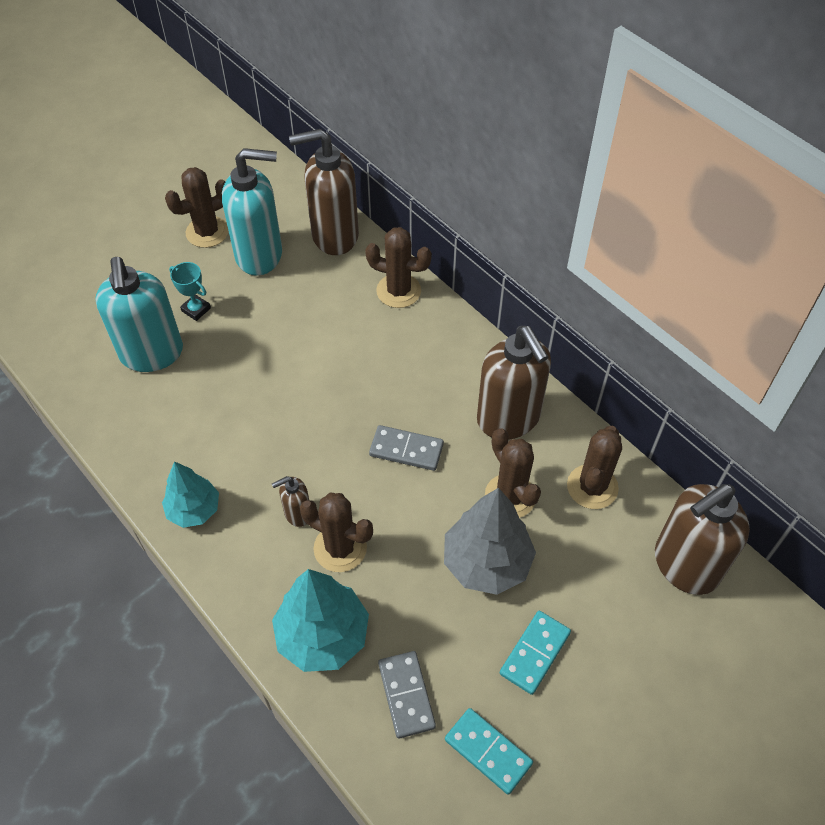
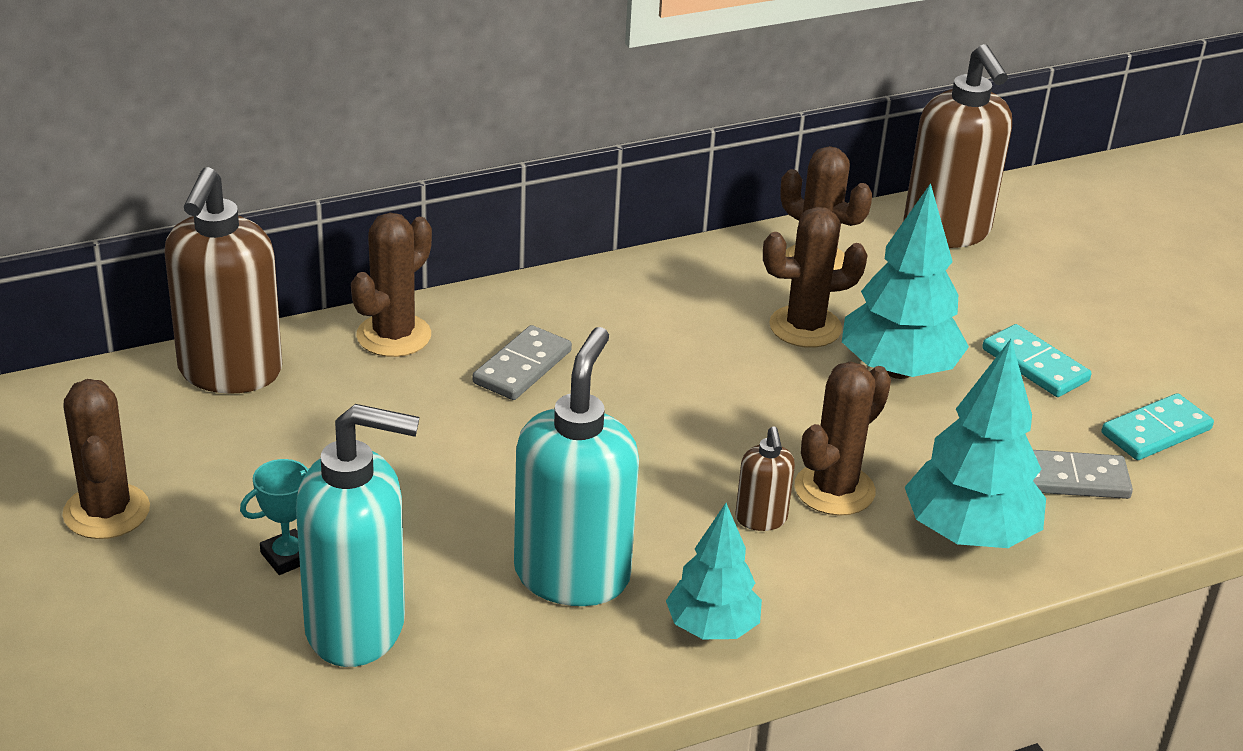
camera: 75 degrees left, 20 degrees down
turquoise soap dispenser [222,148,282,276] -> turquoise soap dispenser moved to [514,327,639,606]
grey domino [369,425,444,471] -> grey domino moved to [473,325,572,400]
grey tree [444,488,536,595] -> turquoise tree [842,183,969,379]
brown soap dispenser [477,326,551,440] -> none

